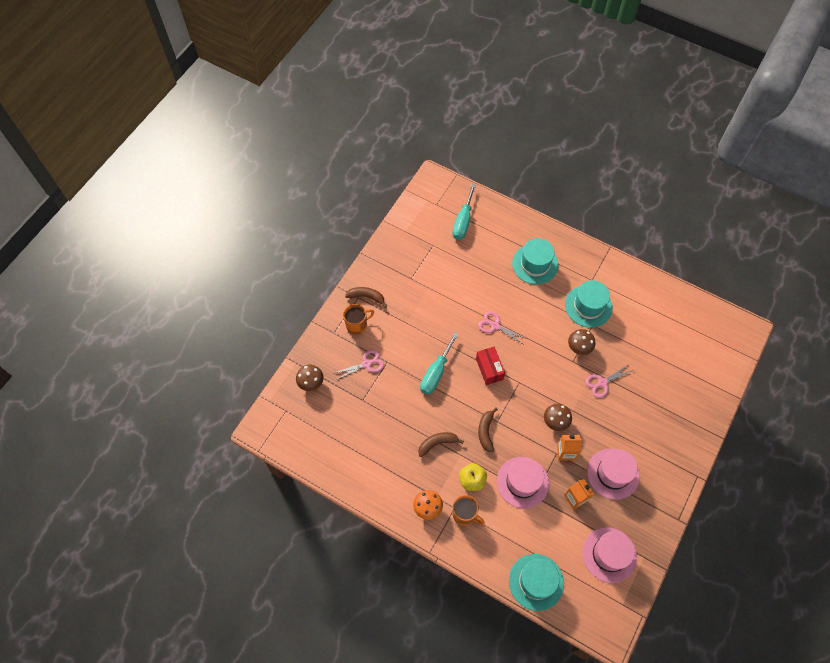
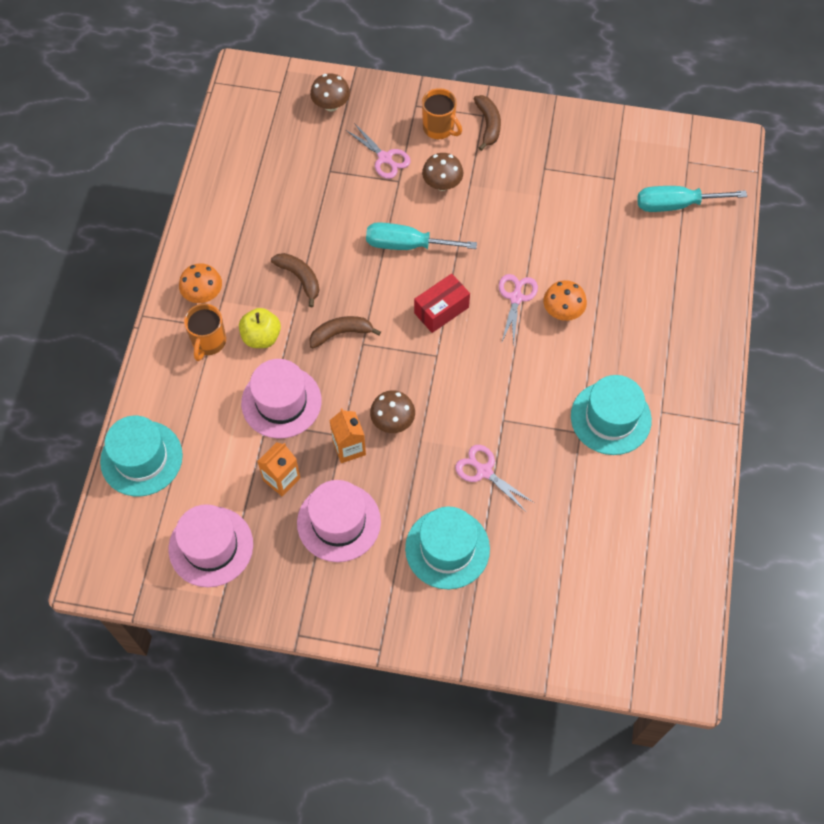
camera: 70 degrees right, 0 degrees up
turquoise hat [512,238,559,285] -> turquoise hat moved to [405,507,490,589]
brown mushroom [568,329,595,355] -> brown mushroom moved to [422,153,463,191]
none -> orange mushroom [543,280,587,321]

